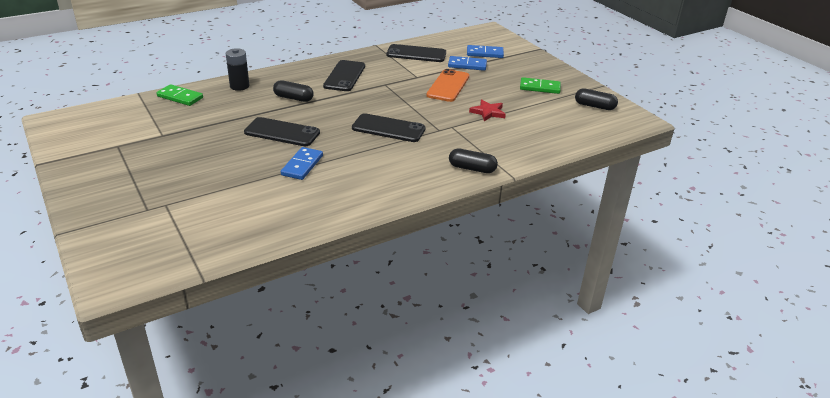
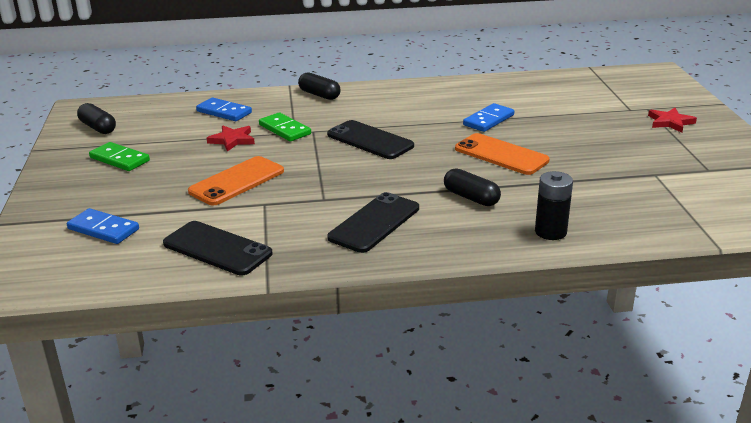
camera: 155 degrees left, 5 degrees down
green domino [157,84,203,106] -> green domino moved to [259,112,311,141]
black phone [244,117,320,146] -> orange phone [455,133,550,175]
blue domino [448,56,487,71] -> blue domino moved to [196,98,252,121]
none -> red star [648,108,697,133]

